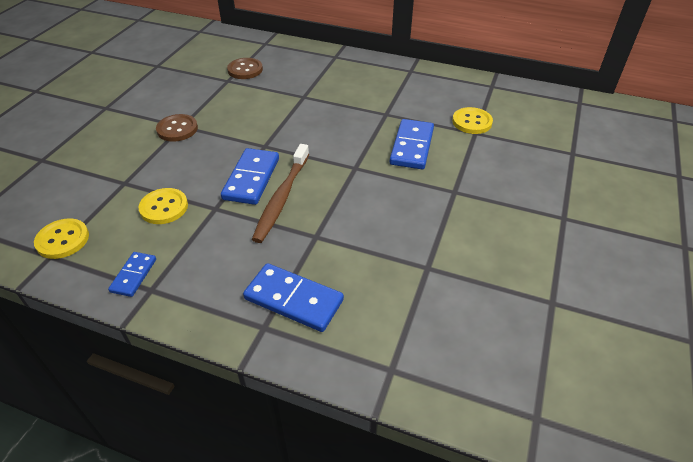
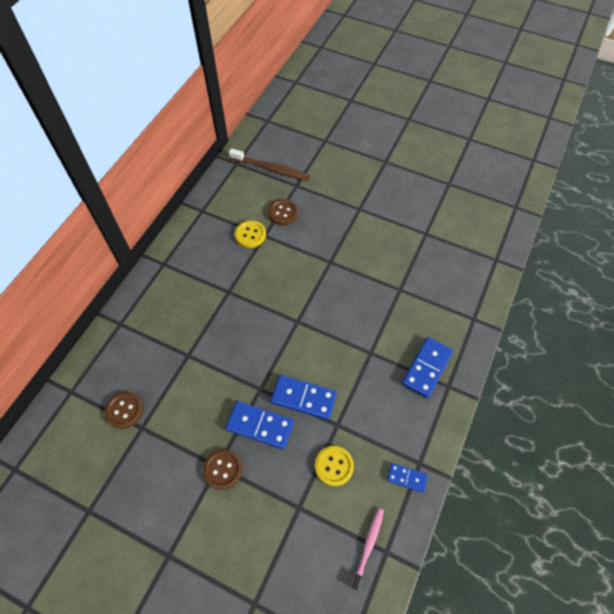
camera: 85 degrees left, 15 degrees up
yellow button [34,218,89,259] -> pink toothbrush [351,508,384,590]
brown toothbrush [252,144,309,243] -> brown toothbrush moved to [229,148,310,181]
blue domino [390,119,434,169] -> blue domino moved to [225,401,294,449]
none -> brown button [268,199,298,225]

